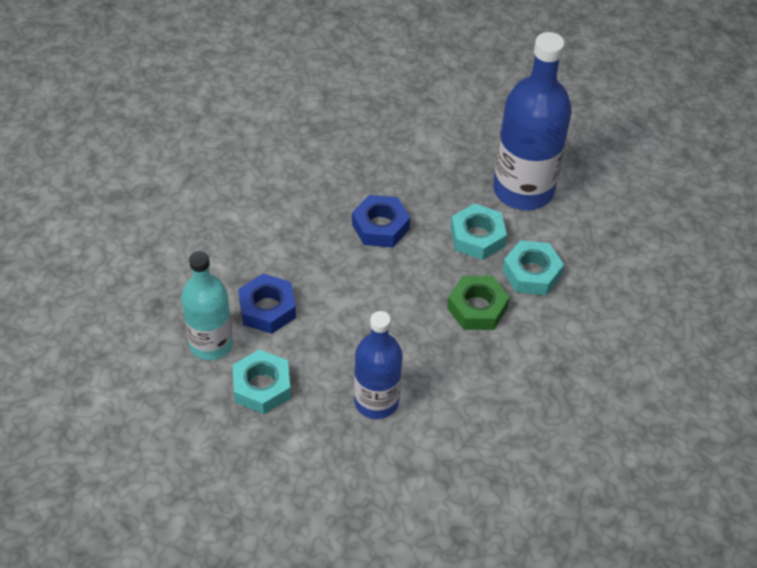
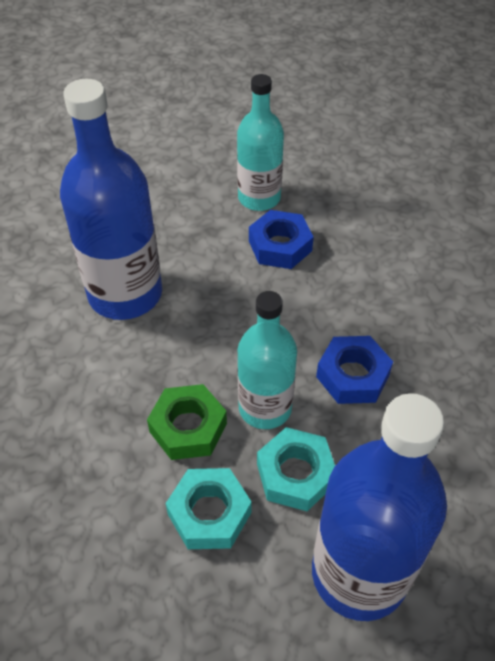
camera: 115 degrees right, 0 degrees up
turquoise nut [233,349,291,414] -> none
blue bottle [354,311,403,419] -> blue bottle [60,79,162,320], size x1.57
none -> turquoise bottle [237,291,297,429]

